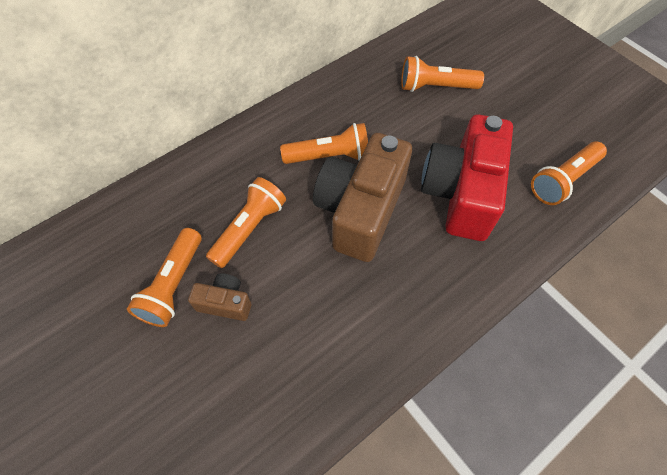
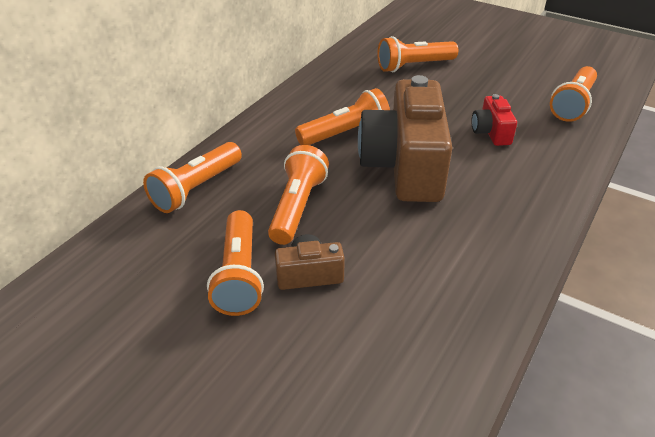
camera: 20 degrees left, 20 degrees down
red camera [421,114,513,241] -> red camera [472,94,517,146], size x0.45
none -> orange flashlight [143,142,242,213]

